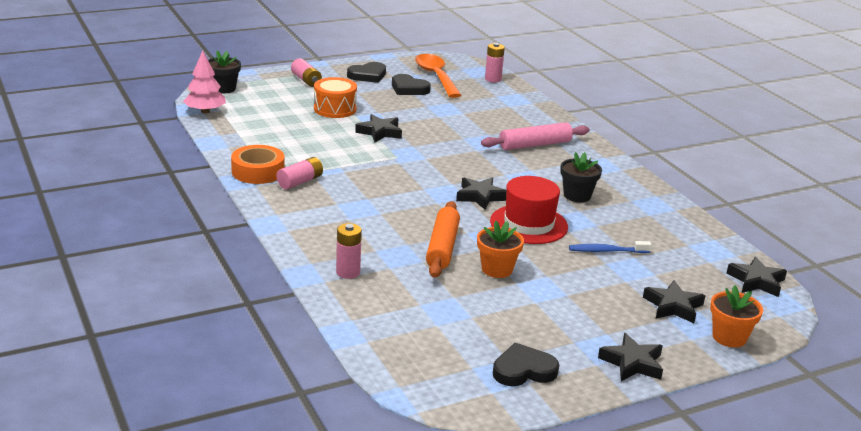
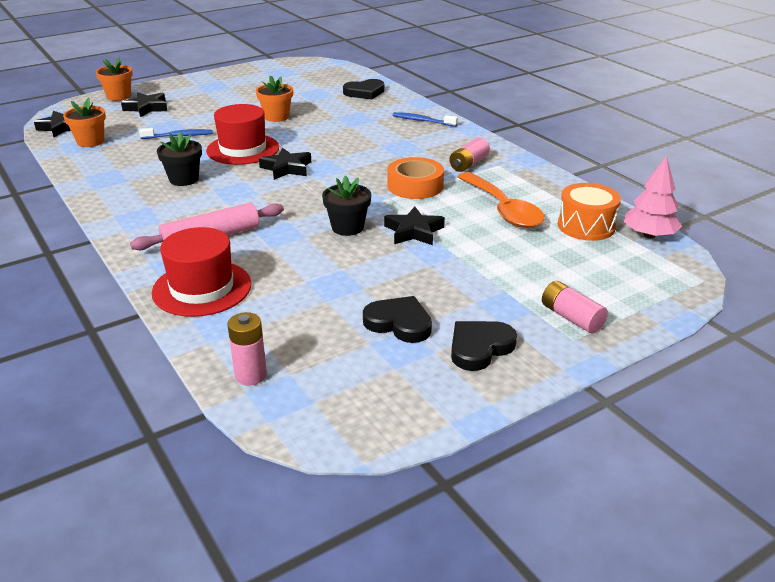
camera: 175 degrees right, 5 degrees up
black flower pot [208,50,241,94] -> black flower pot moved to [322,175,371,236]
orange tape [231,145,285,184] -> orange tape moved to [387,157,444,199]
orange drum [314,77,357,118] -> orange drum moved to [558,183,621,241]
pink battery [336,223,362,279] -> none
orange spoon [415,54,461,98] -> orange spoon moved to [457,172,545,228]
orange rolling pin [426,201,460,278] -> none
black heart [493,343,559,386] -> black heart moved to [343,79,384,100]
black star [598,333,663,381] -> none
none -> orange flower pot [63,98,106,147]
none -> red hat [152,227,251,317]
none -> blue toothbrush [393,112,458,127]

